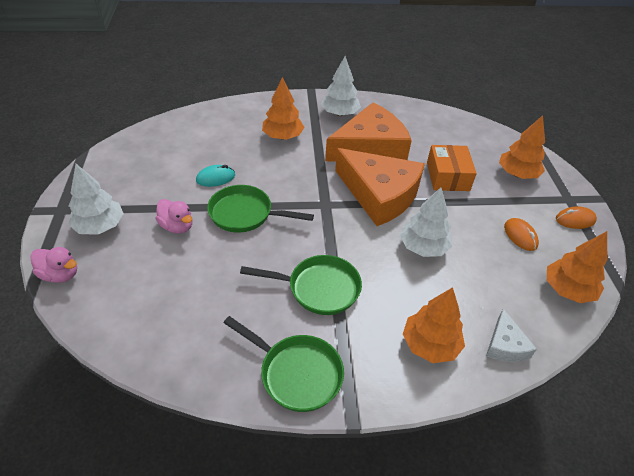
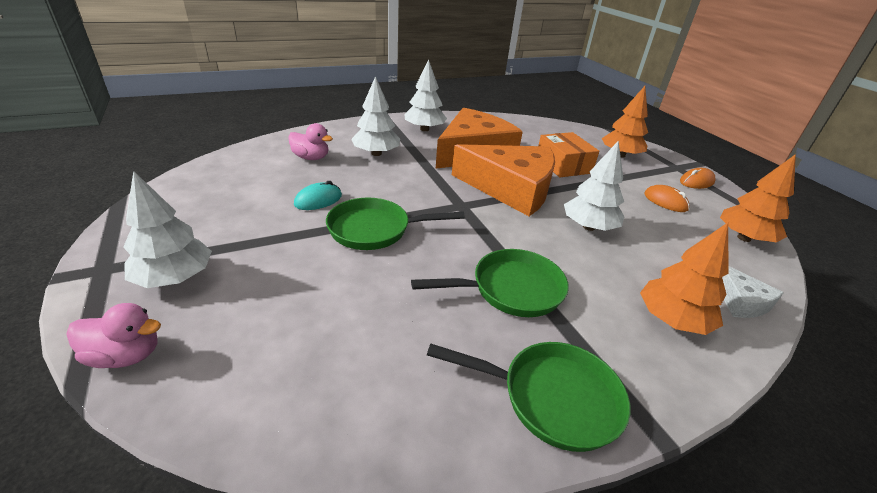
camera: 20 degrees left, 10 degrees down
pink duck [155,199,192,234] -> pink duck moved to [288,123,333,160]
orange tree [262,77,304,140] -> white tree [351,76,400,156]

